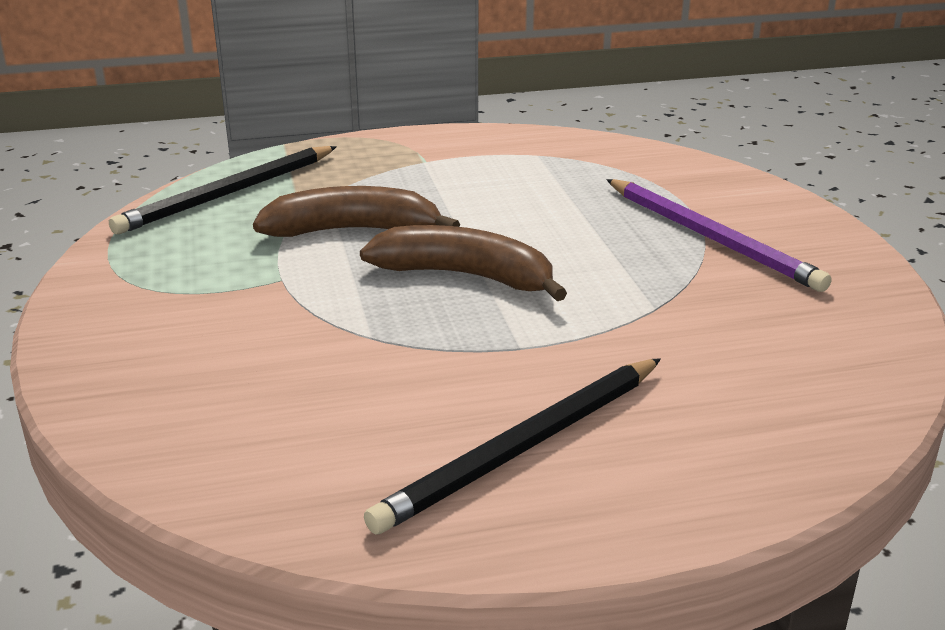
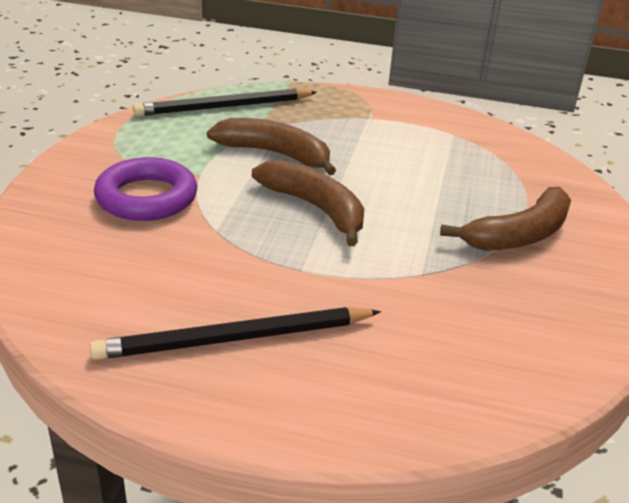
camera: 25 degrees right, 5 degrees up
purple pencil [606,179,832,292] -> brown banana [440,187,571,251]
none -> purple ring [94,157,197,221]

